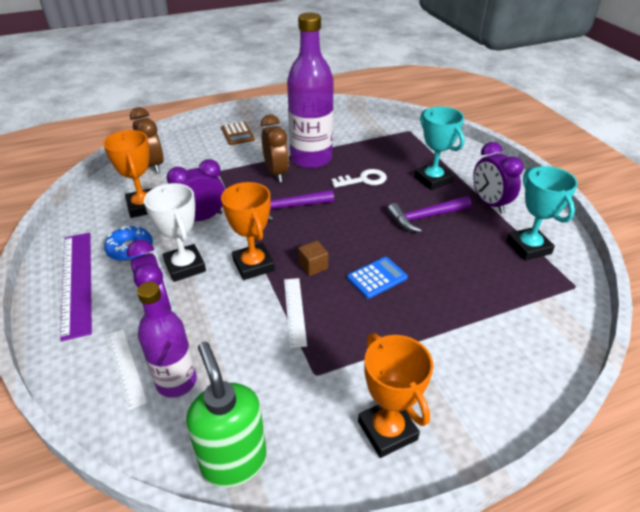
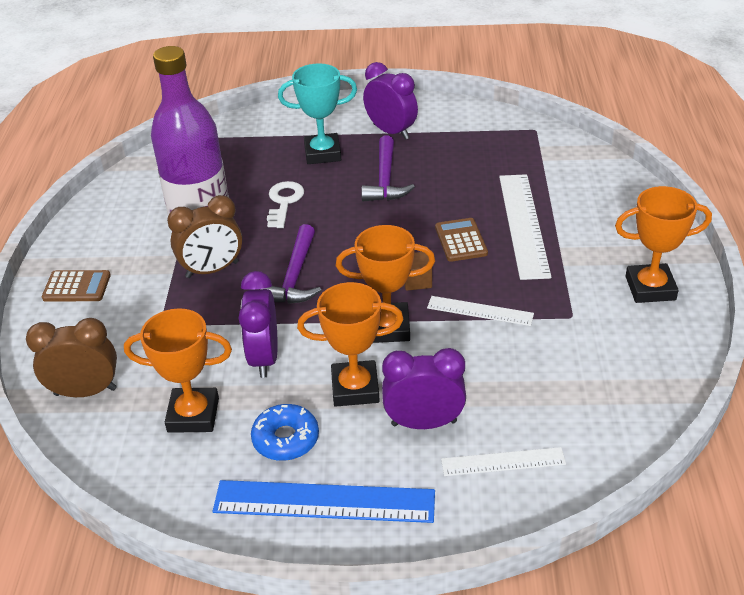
camera: 65 degrees left, 0 degrees up
purple ruler [60,233,92,341] -> blue ruler [213,480,435,523]
purple bottle [137,282,197,397] -> none
white trophy [144,183,206,282] -> orange trophy [297,282,404,407]
green soap dispenser [186,342,267,488] -> none
brown clock [261,114,289,182] -> brown clock turned 150 degrees clockwise [167,195,242,278]
blue calculator [347,257,408,299] -> brown calculator [435,218,488,262]
purple clock [473,142,523,214] -> purple clock turned 135 degrees counterclockwise [363,62,418,140]
turquoise trophy [507,166,578,261] -> none
none -> white ruler [499,174,551,280]

